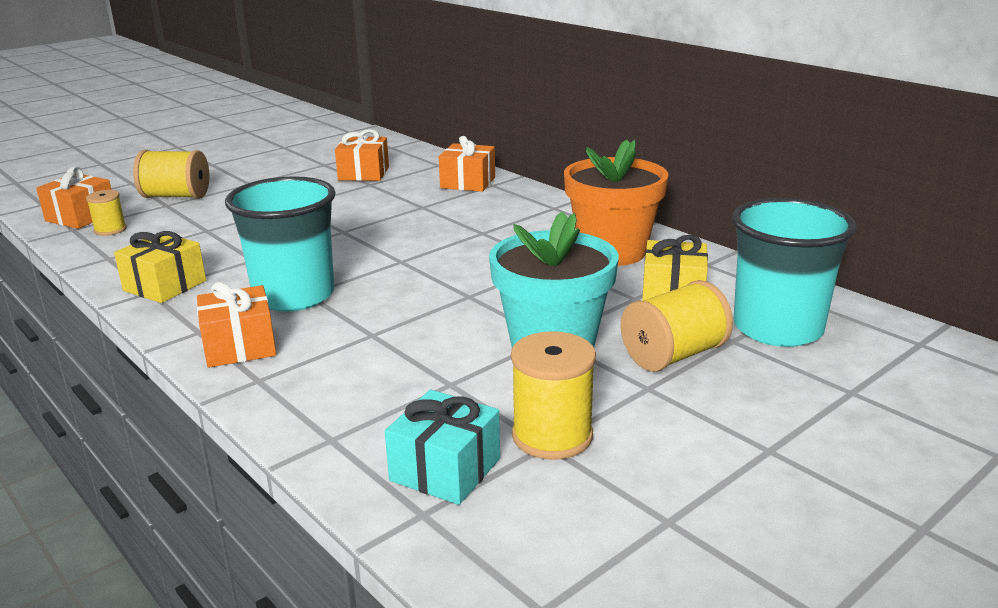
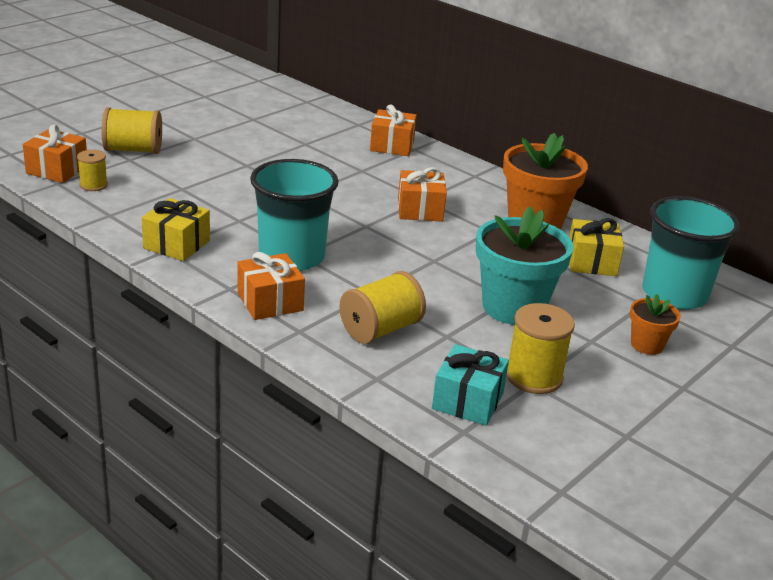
camera: 10 degrees left, 5 degrees up
orange gift [335,129,389,181] -> orange gift moved to [398,167,447,222]
yellow spool [621,280,733,372] -> yellow spool moved to [339,271,426,344]
none -> orange flower pot [630,294,681,355]

